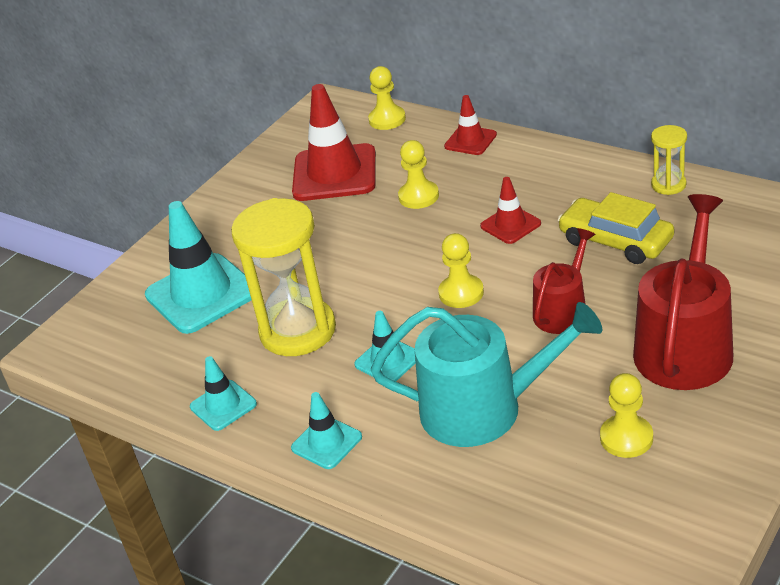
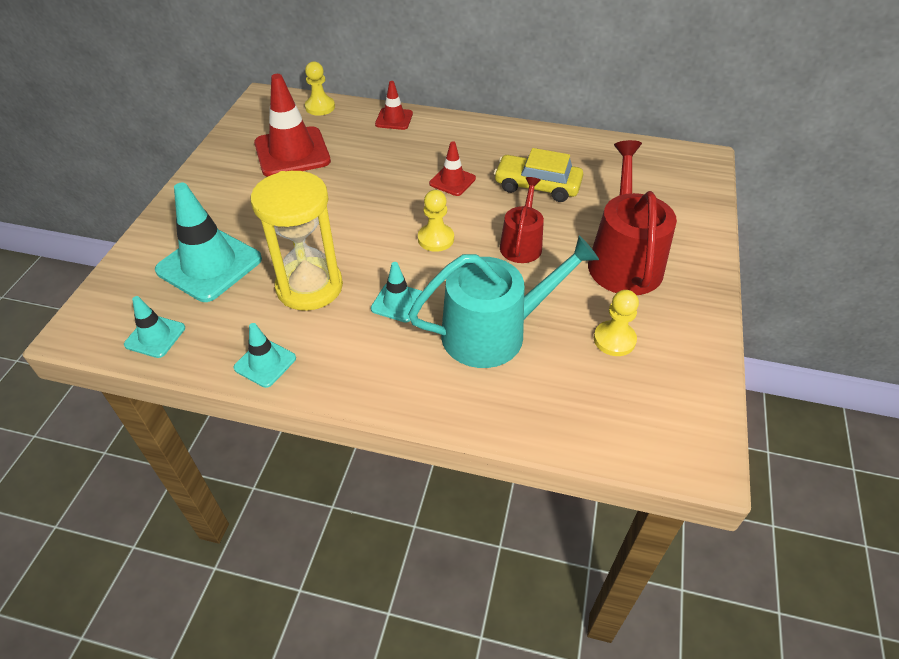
camera: 25 degrees left, 10 degrees up
turquoise traffic cone [291,392,362,469] -> turquoise traffic cone moved to [124,296,185,358]
yellow pawn [398,140,439,209] -> none
yellow hourglass [651,125,687,195] -> none

